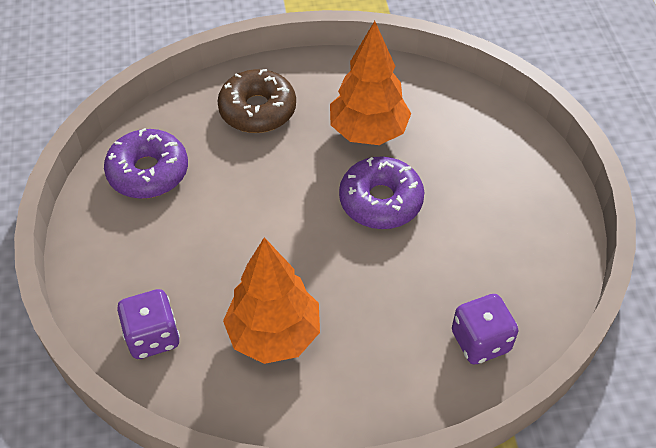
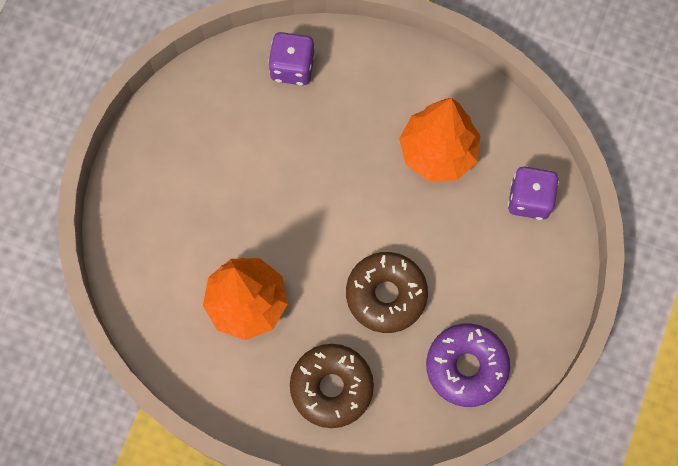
camera: 150 degrees left, 20 degrees up
purple donut [339,157,424,229] -> none
none -> brown donut [346,252,428,333]

